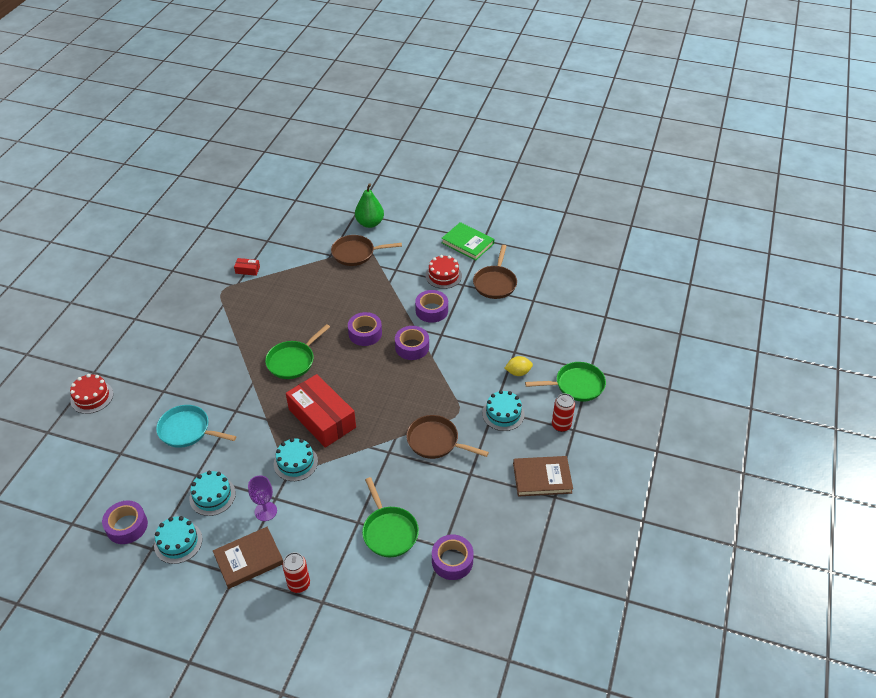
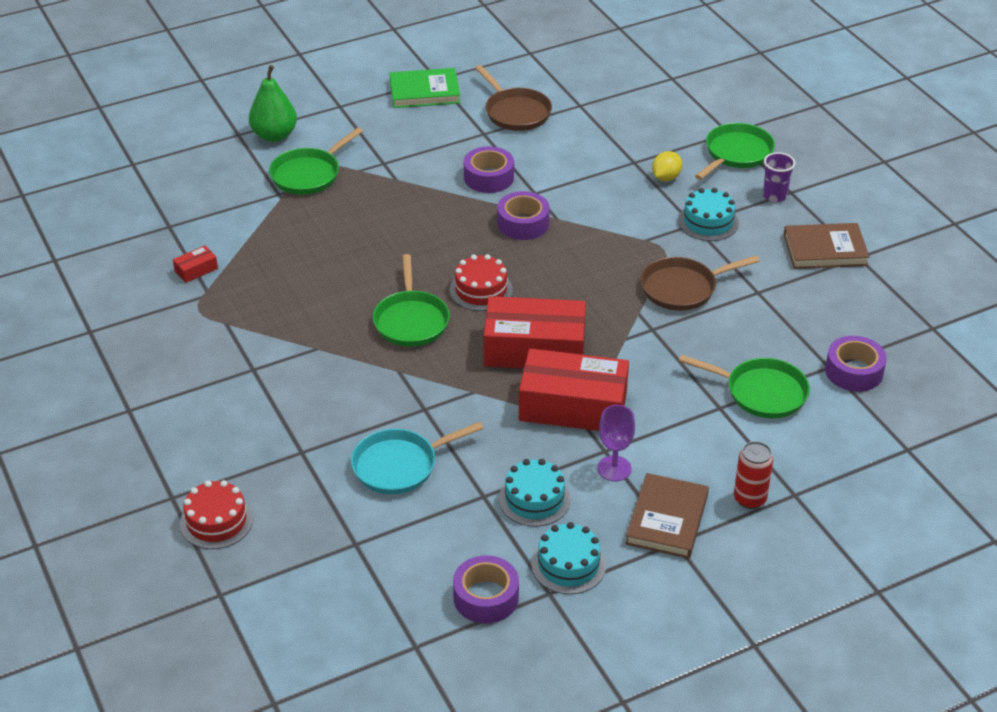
camera: 45 degrees left, 5 degrees down
turquoise cake [274,438,318,481] -> red box [519,348,629,431]
brown pan [331,235,402,266] -> green pan [269,127,363,195]
purple tape [348,312,382,346] -> none
red cake [425,255,462,289] -> red cake moved to [450,254,513,311]
brown book [513,456,573,497] -> brown book turned 45 degrees clockwise [784,223,870,269]
red can [552,393,575,432] -> purple cup [763,152,796,202]

